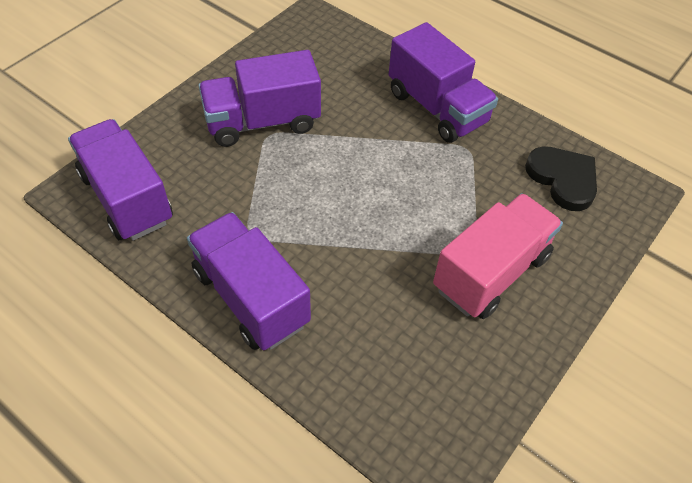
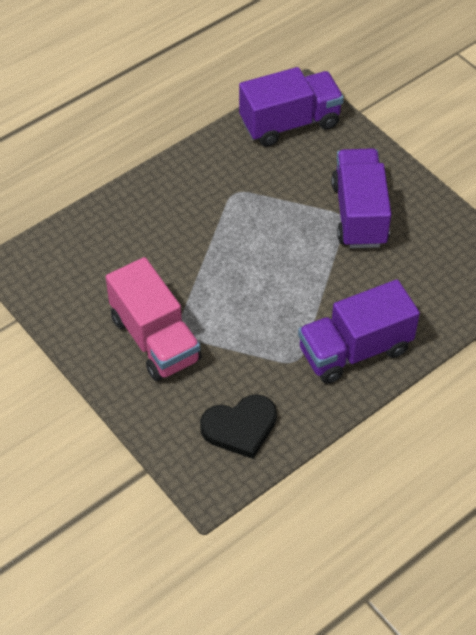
camera: 105 degrees right, 0 degrees up
purple truck [187,212,311,350] -> none

